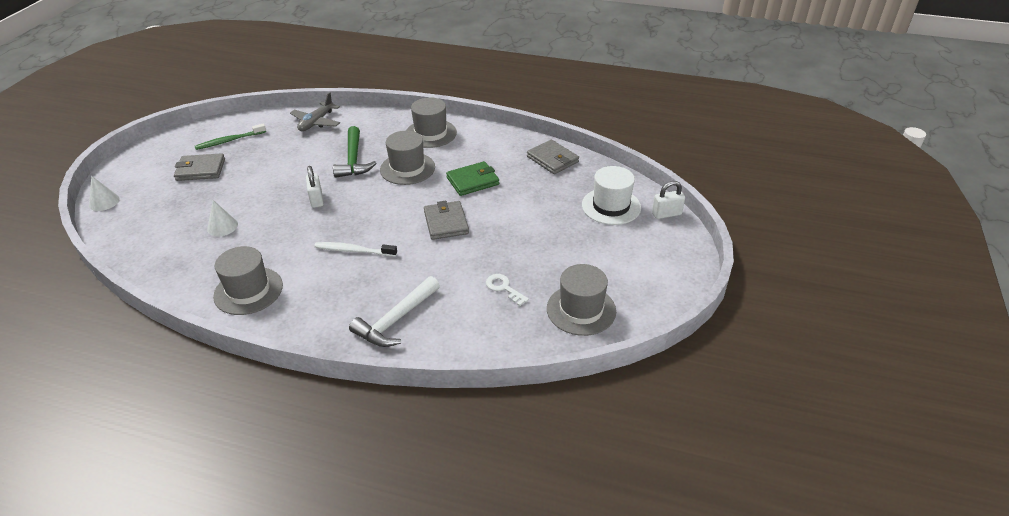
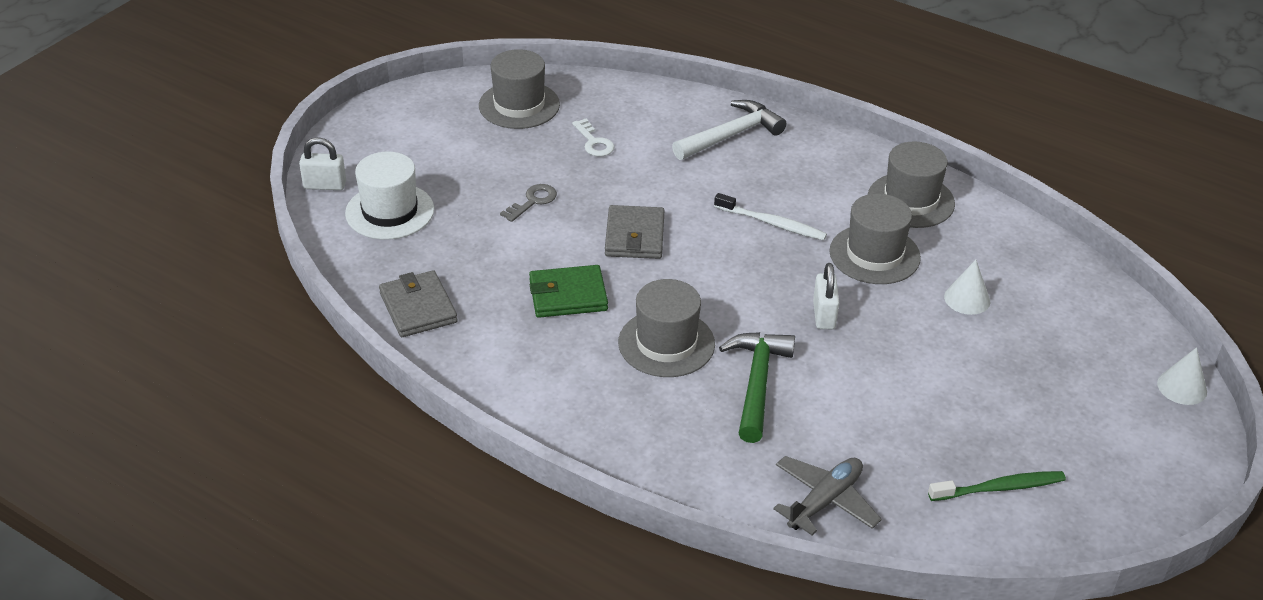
camera: 165 degrees left, 0 degrees up
grey wallet [174,153,225,181] -> none
grey hat [406,98,457,148] -> grey hat moved to [829,194,921,284]
none -> grey key [500,184,557,222]

